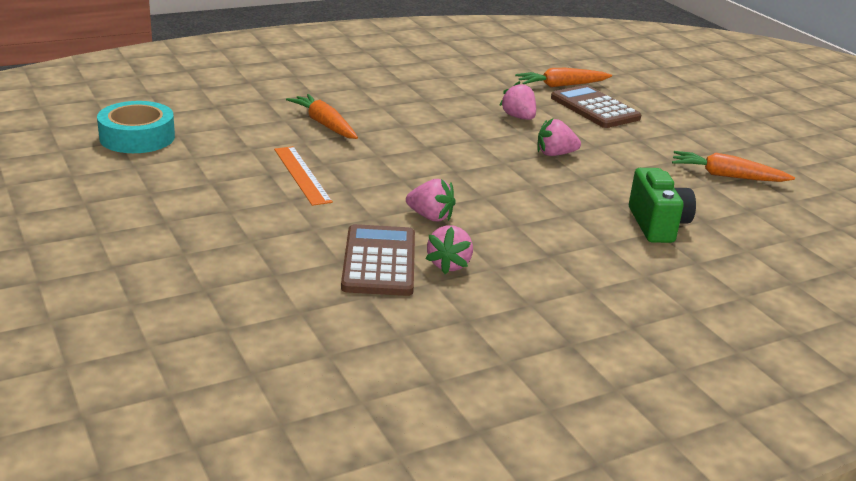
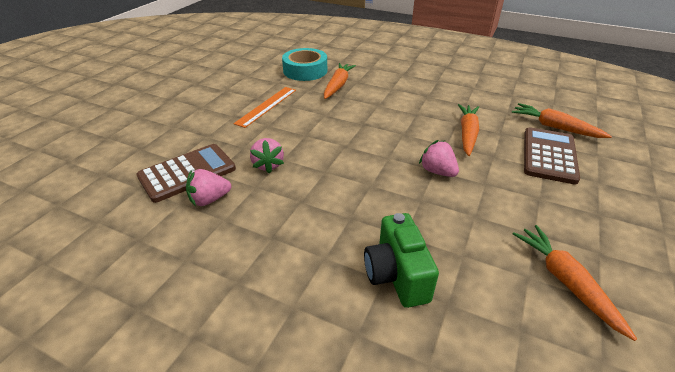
camera: 55 degrees right, 10 degrees up
turquoise tape [97,101,175,153] -> turquoise tape moved to [282,48,327,81]
pink strawberry [499,81,536,120] -> orange carrot [458,104,479,156]
green camera [629,168,696,243] -> green camera turned 120 degrees clockwise [364,213,439,308]

